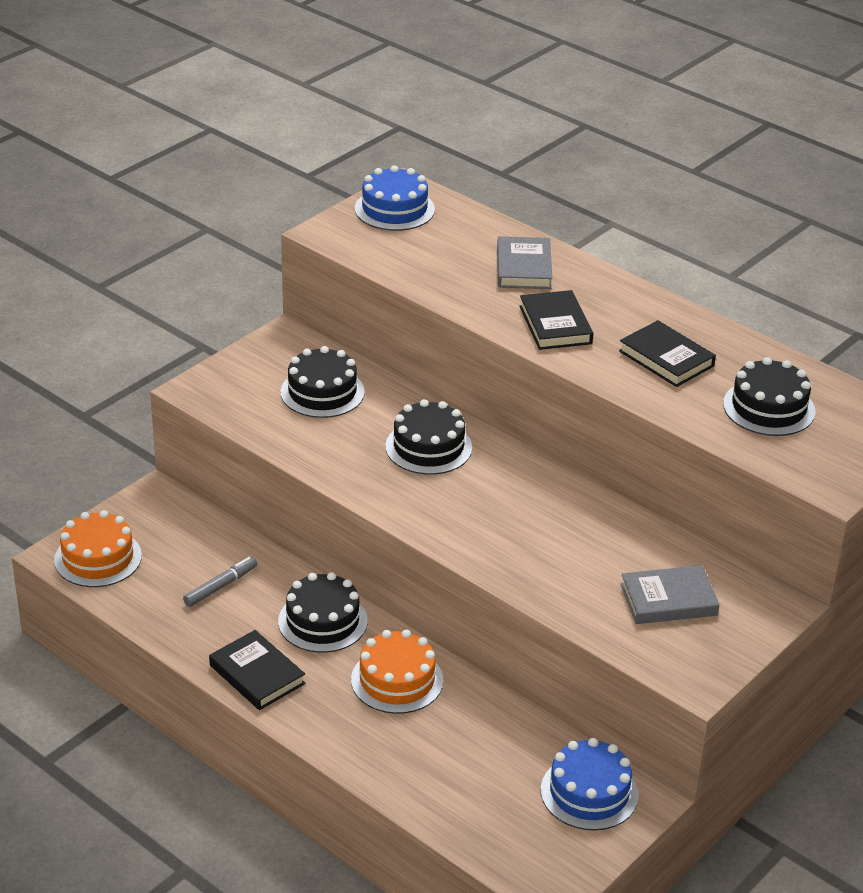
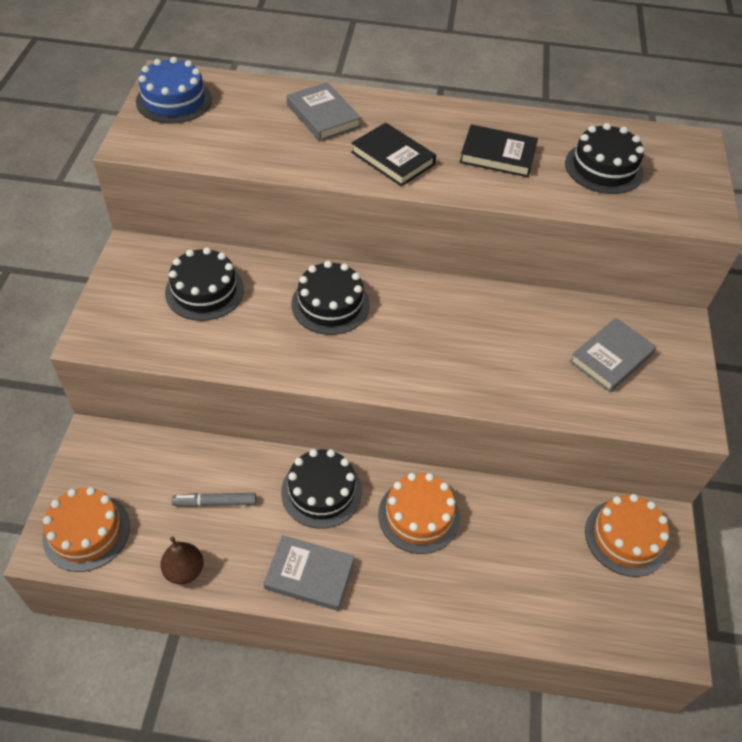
camera: 35 degrees left, 15 degrees up
grey marker [183,557,257,607] -> grey marker turned 105 degrees counterclockwise [171,493,256,507]
black book [209,630,305,710] -> grey book [263,535,355,611]
blue cake [541,738,639,830] -> orange cake [585,494,669,577]
none -> brown pear [160,536,203,585]

